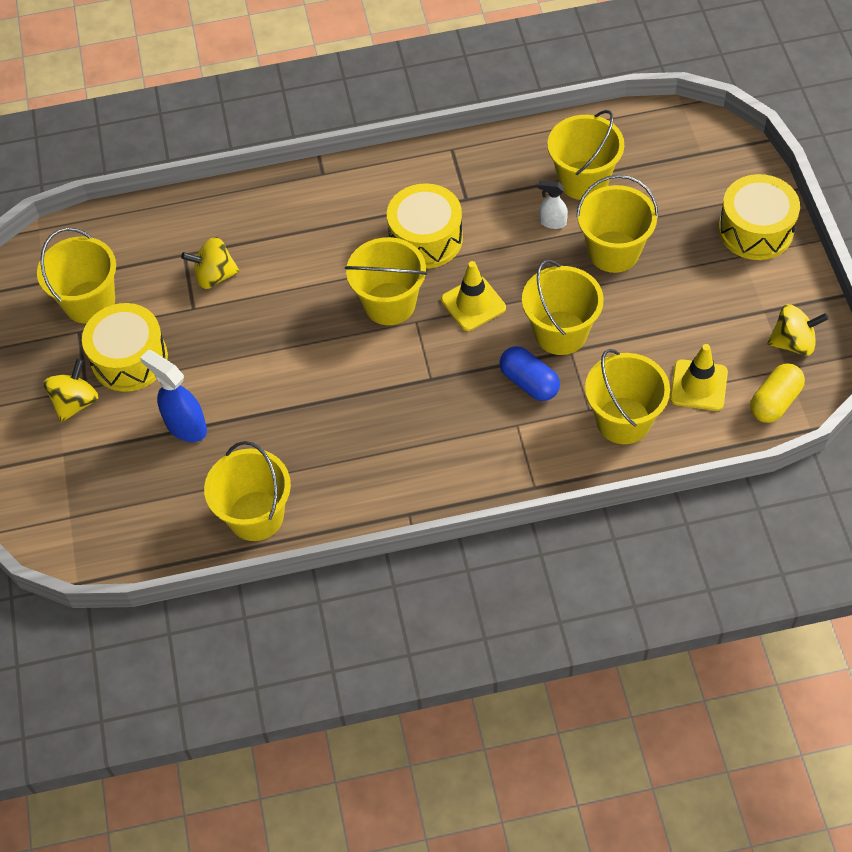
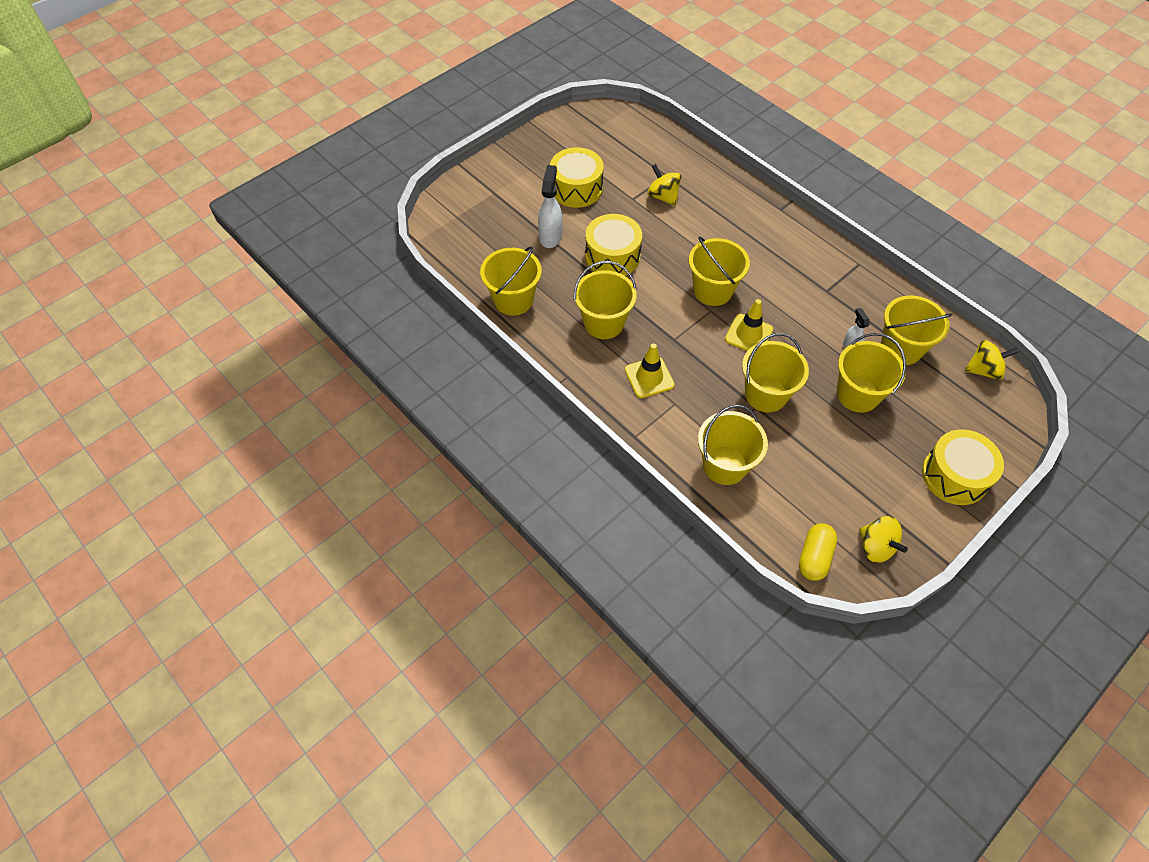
camera: 55 degrees right, 0 degrees up
yellow bucket [37,228,116,324] -> yellow bucket moved to [574,261,637,339]
yellow spinning top [44,359,99,422] -> yellow spinning top moved to [964,340,1019,380]
blue spray bottle [140,350,207,442] -> white spray bottle [538,165,562,248]
yellow drum [387,183,463,269] -> yellow drum moved to [585,214,642,276]
blue capsule [500,346,560,401] -> none
yellow traffic cone [670,344,728,411] -> yellow traffic cone moved to [625,343,675,398]
yellow capsule [750,363,805,423] -> yellow capsule turned 75 degrees counterclockwise [799,523,837,581]

